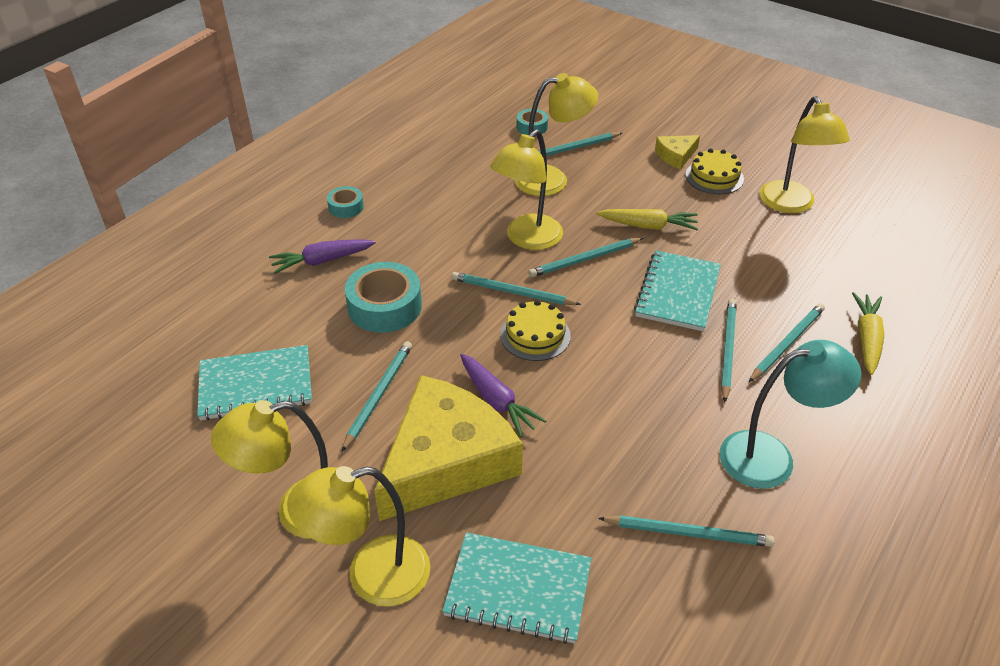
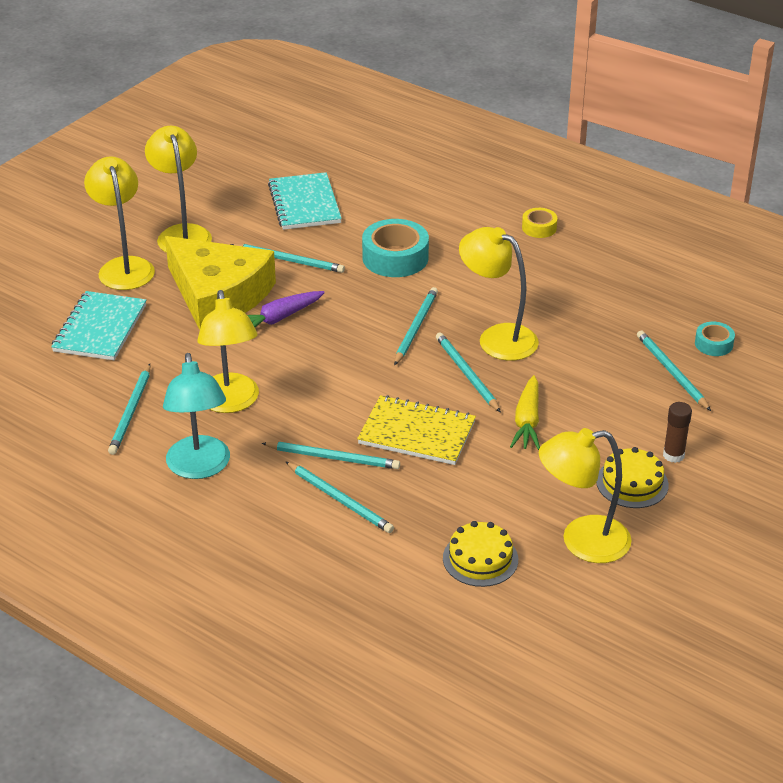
camera: 90 degrees right, 5 degrees down
purple carrot [269,239,376,274] -> none
turquoise tape [327,186,364,218] -> yellow tape [522,208,557,238]
yellow cake [500,300,571,361] -> yellow cake moved to [443,521,518,587]
yellow lamp [515,73,598,196] -> yellow lamp moved to [197,290,259,413]
turquoise notebook [634,250,721,331] -> yellow notebook [357,395,476,465]
yellow cheese [655,135,700,169] -> brown glue stick [663,402,692,463]
yellow carrot [852,292,884,375] -> none

